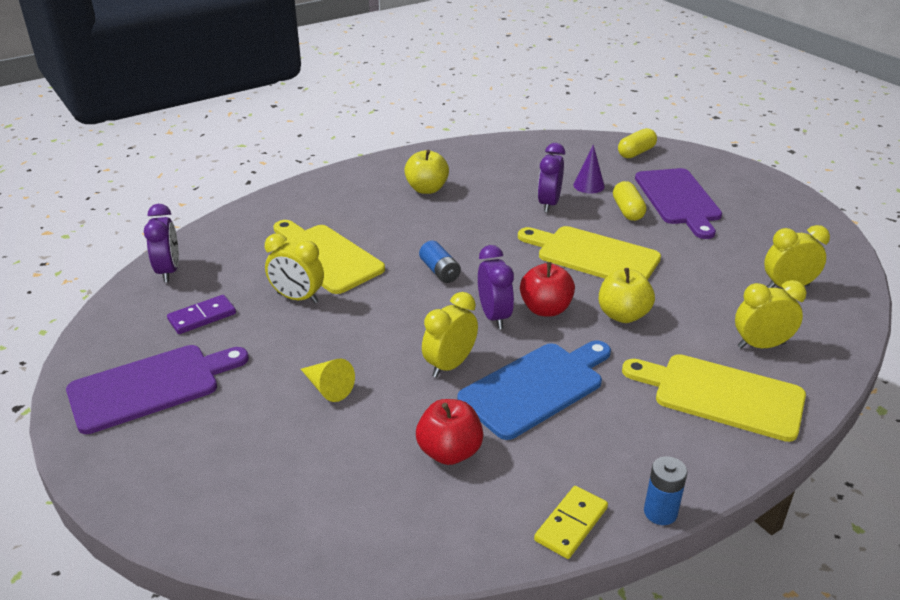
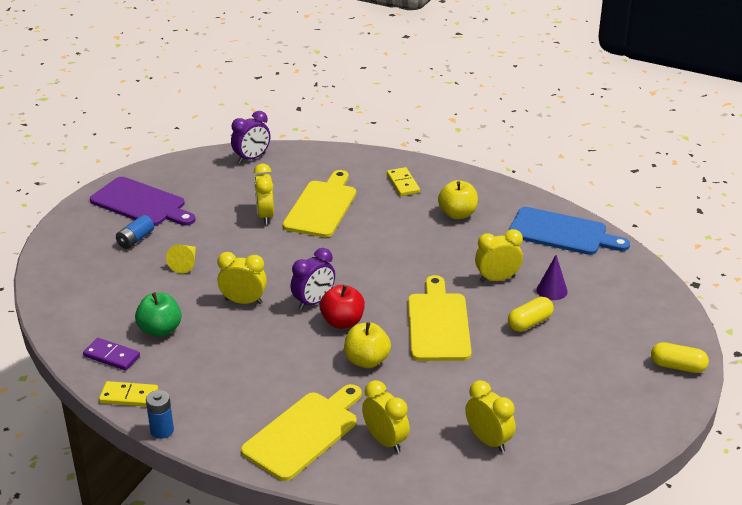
camera: 60 degrees right, 0 degrees up
purple domino [167,295,236,334] -> purple domino moved to [83,338,140,371]
red apple [416,399,484,465] -> green apple [135,292,182,337]
blue battery [419,241,461,283] -> blue battery moved to [116,215,154,249]
blue cutting board [458,340,611,440] -> blue cutting board moved to [509,207,630,255]
purple clock [538,143,565,213] -> yellow clock [475,229,523,282]
yellow capsule [618,128,657,158] -> yellow capsule moved to [651,342,709,373]
yellow cutting board [622,354,806,442] -> yellow cutting board turned 45 degrees clockwise [241,384,362,481]
purple cutting board [635,168,722,239] -> none
none -> yellow domino [387,167,420,196]

